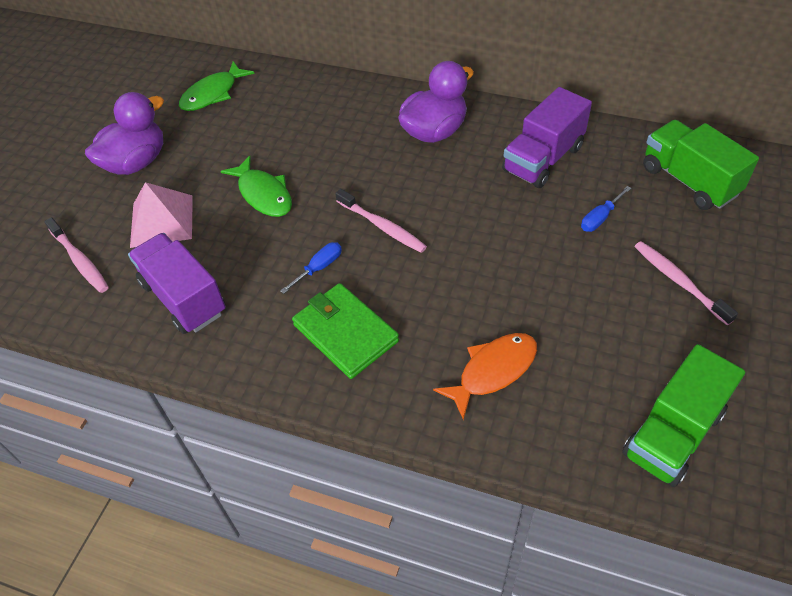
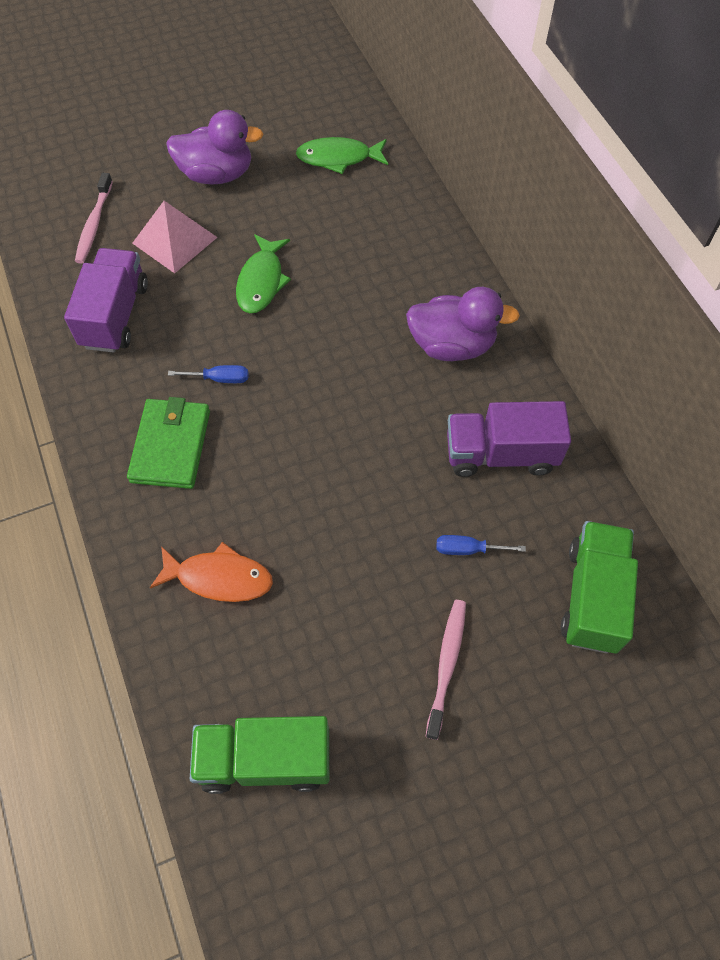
camera: 45 degrees right, 10 degrees up
pink toothbrush [335,189,427,253] -> none

